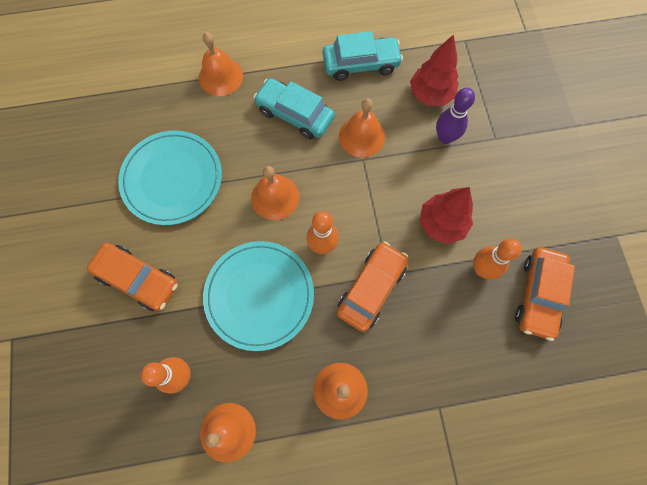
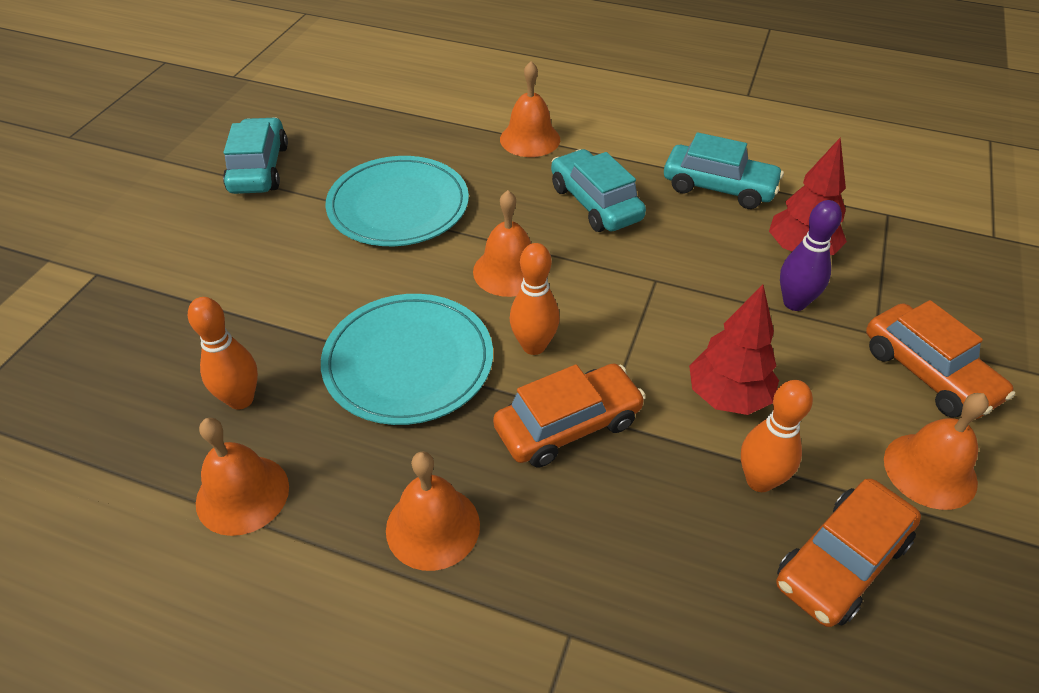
camera: 30 degrees right, 25 degrees down
orange car [87,243,178,311] -> orange car moved to [866,300,1015,419]
orange bell [339,98,385,157] -> orange bell moved to [884,393,989,510]
none -> turquoise car [223,117,288,194]

